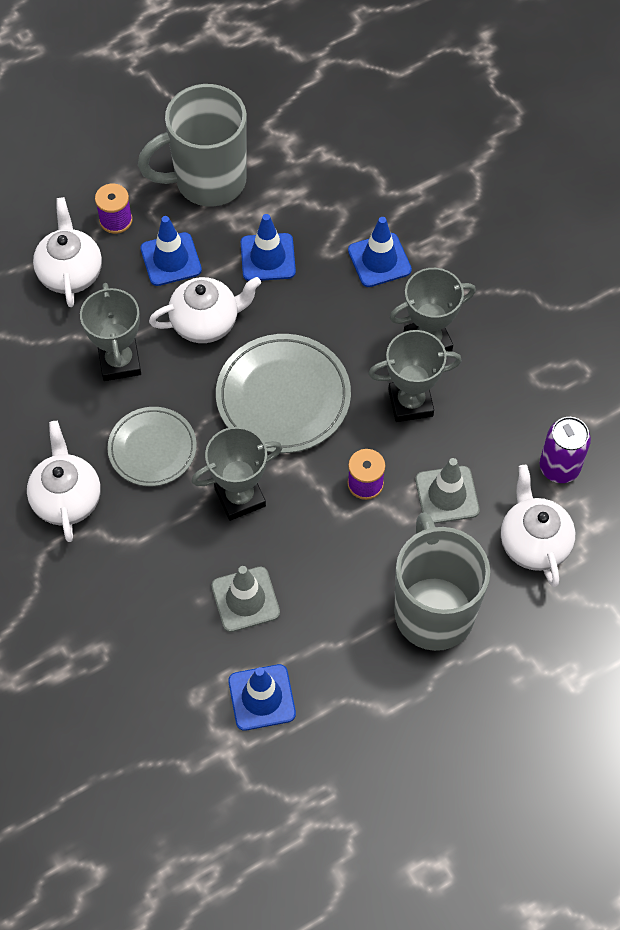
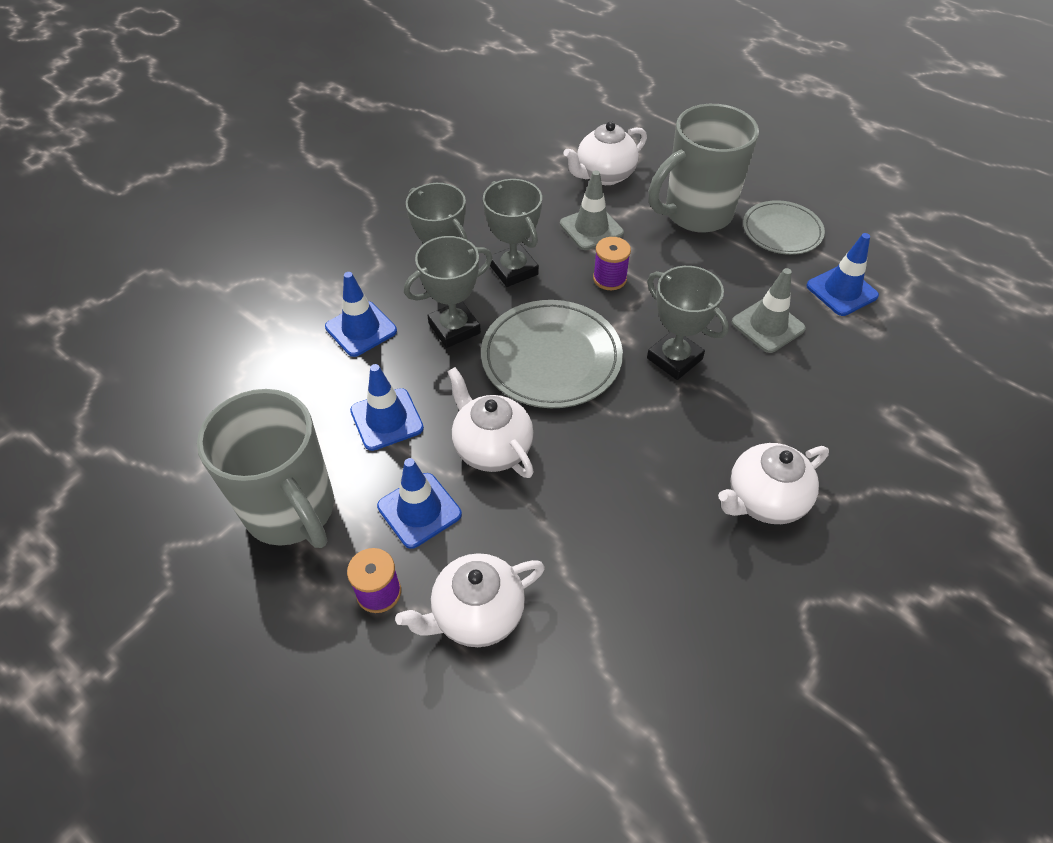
camera: 110 degrees left, 10 degrees down
grey trophy [80,283,141,381] -> grey trophy moved to [404,236,492,348]
grey plate [107,407,197,486] -> grey plate moved to [743,200,825,255]
purple can [539,417,591,483] -> none

